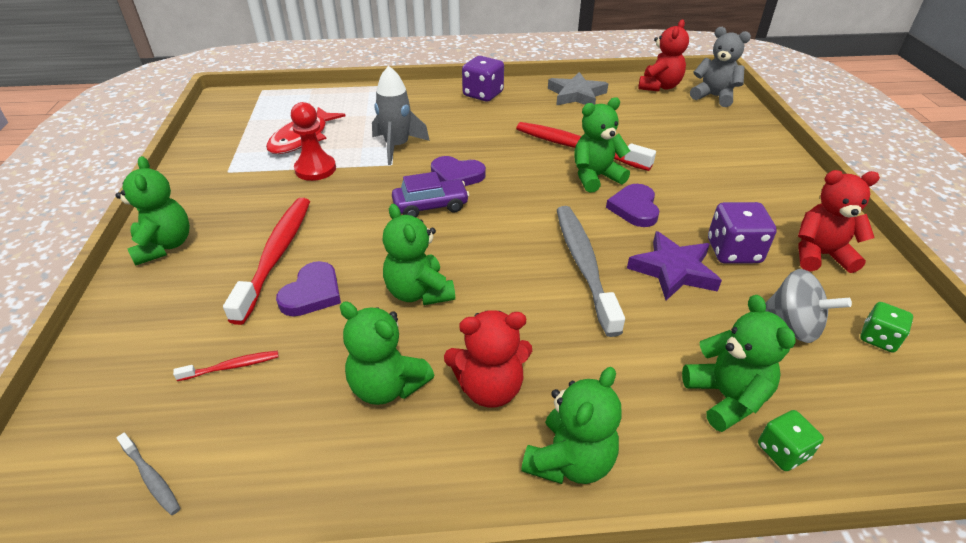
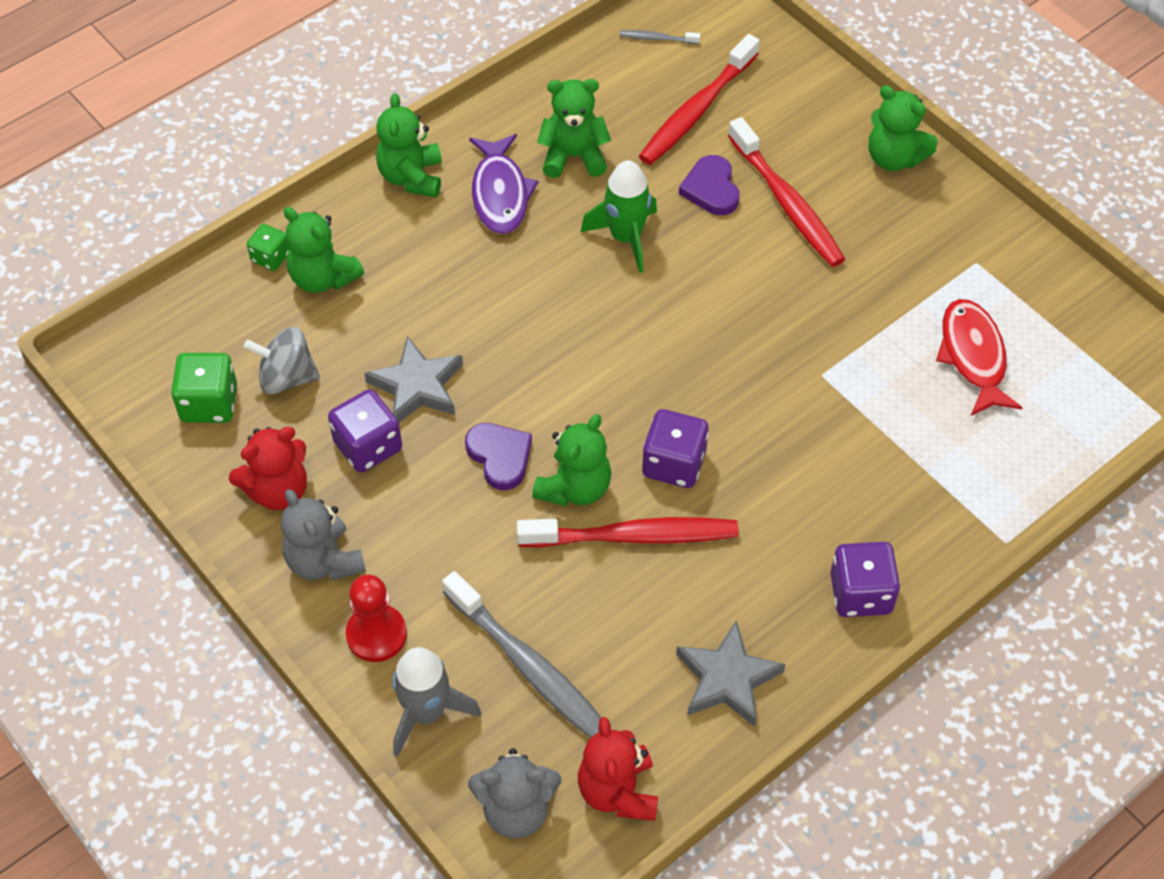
camera: 145 degrees right, 15 degrees up
red toothbrush [173,351,279,381] -> red toothbrush [639,34,760,165], size x2.27
red pawn [291,102,336,181] -> red pawn moved to [346,574,407,662]
grey rocket [372,66,430,165] -> grey rocket moved to [392,647,481,757]
green teddy bear [383,204,455,305] -> green rocket [581,160,657,273]
purple car [392,172,469,217] -> none
purple heart [431,156,486,186] -> none
red teddy bear [444,310,532,407] -> purple fish [469,134,538,234]
grey toothbrush [557,206,625,337] -> grey toothbrush moved to [442,571,601,738]
purple star [627,231,722,300] -> grey star [364,336,463,422]
green dice [860,302,913,353] -> green dice [171,353,237,423], size x1.62
none -> grey teddy bear [281,489,366,581]
none -> purple dice [642,409,709,488]

